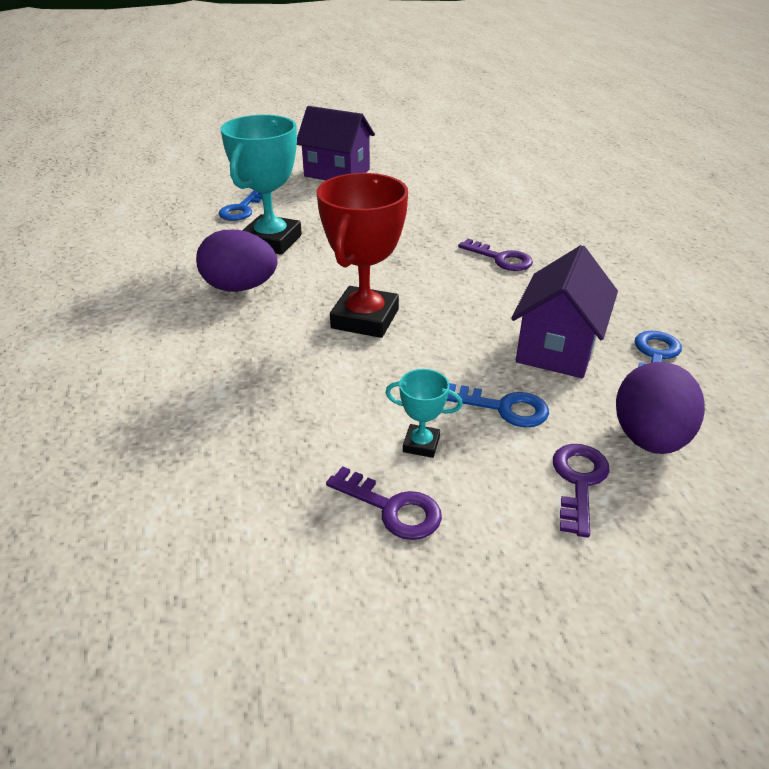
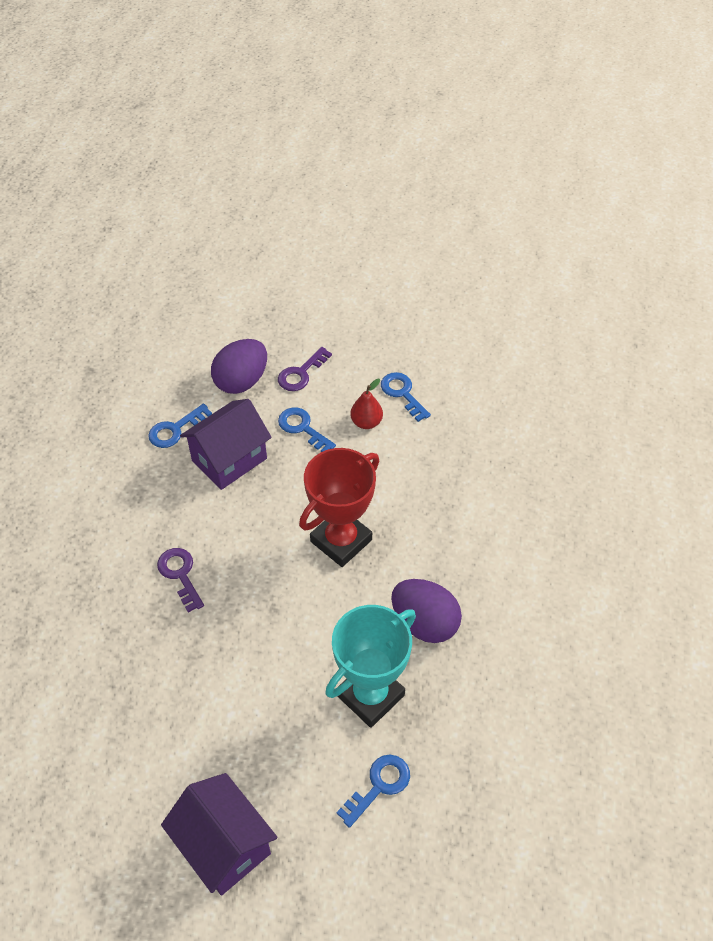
camera: 155 degrees left, 15 degrees up
purple key [326,466,442,540] -> blue key [381,372,431,422]
turquoise trophy [386,369,463,458] -> red pear [350,379,383,429]

